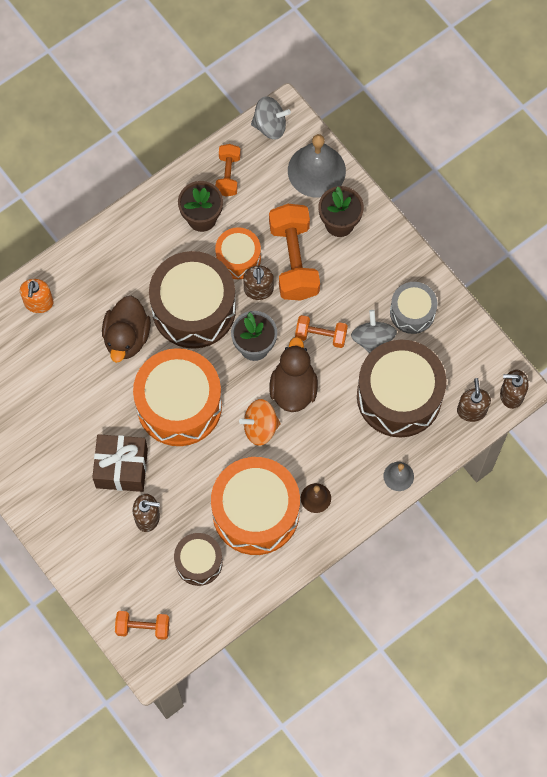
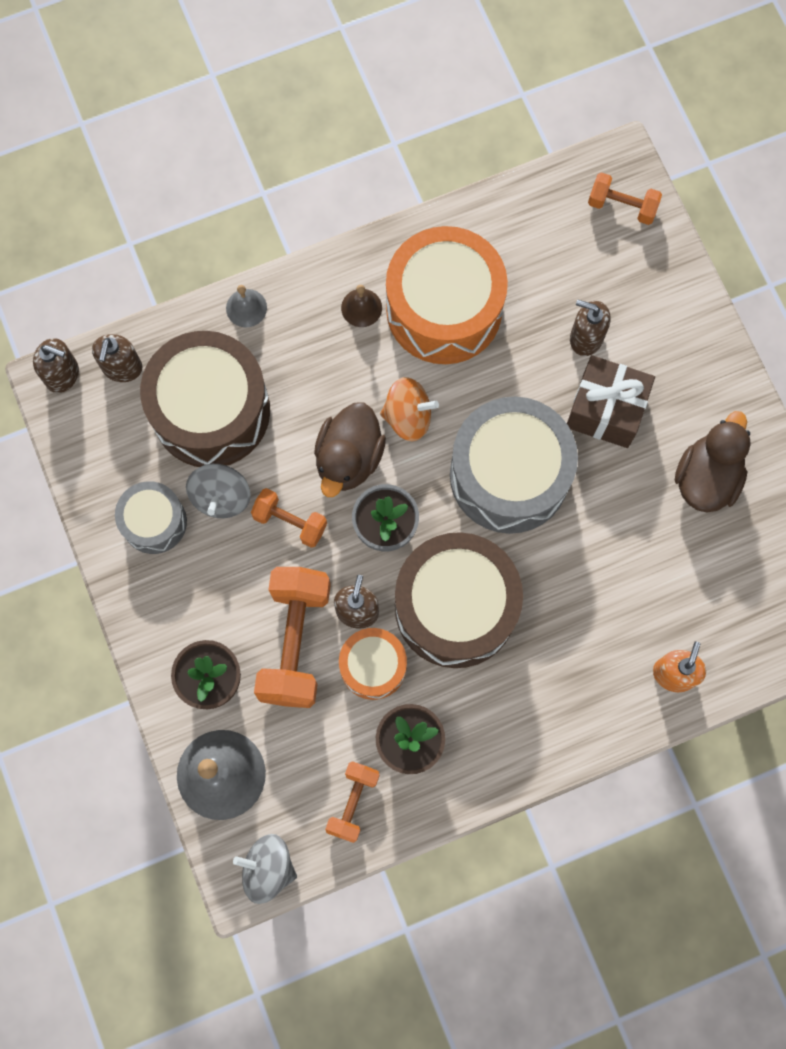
camera: 165 degrees left, 5 degrees up
brown duck [102,296,151,363] -> brown duck moved to [675,411,751,512]
orange drum [133,348,222,446] -> grey drum [450,397,578,534]
brown drum [174,533,223,586] -> none

